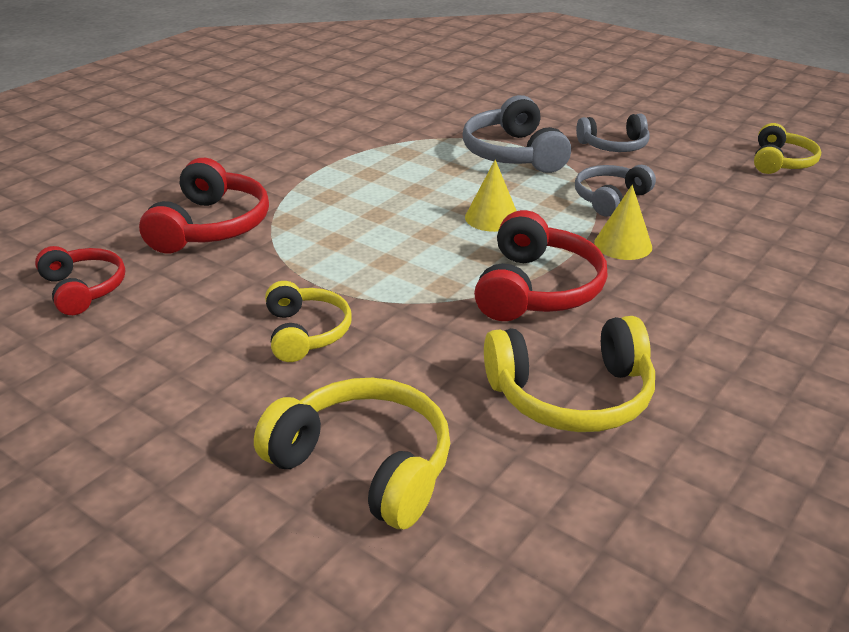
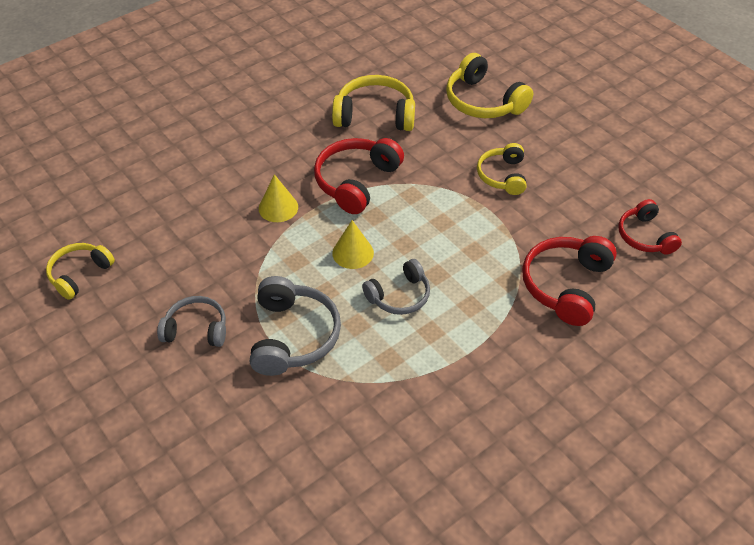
camera: 165 degrees left, 15 degrees up
grey headphones [575,165,656,216] -> grey headphones moved to [362,259,430,315]

